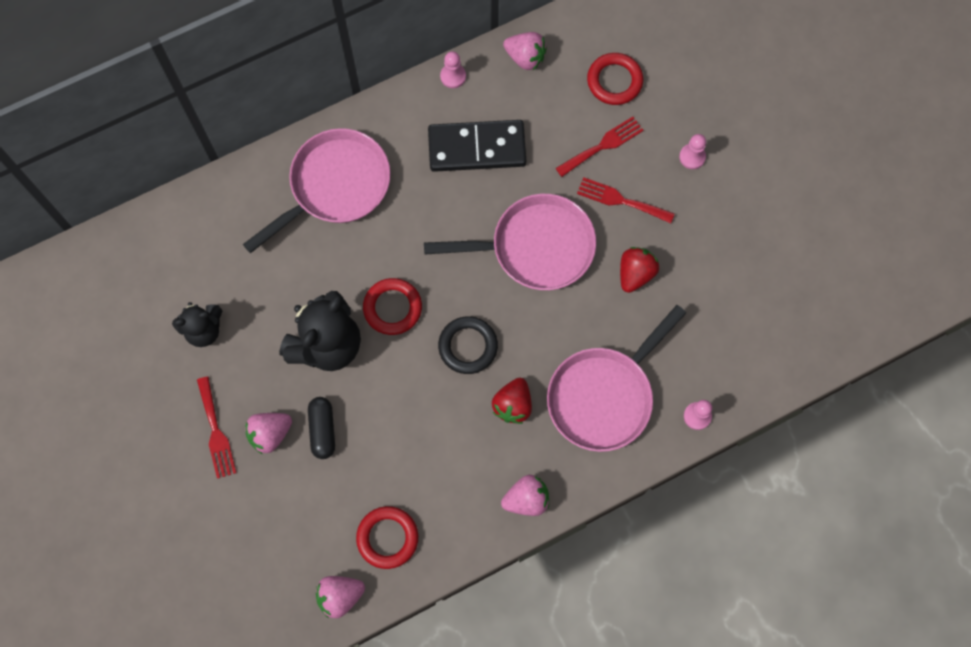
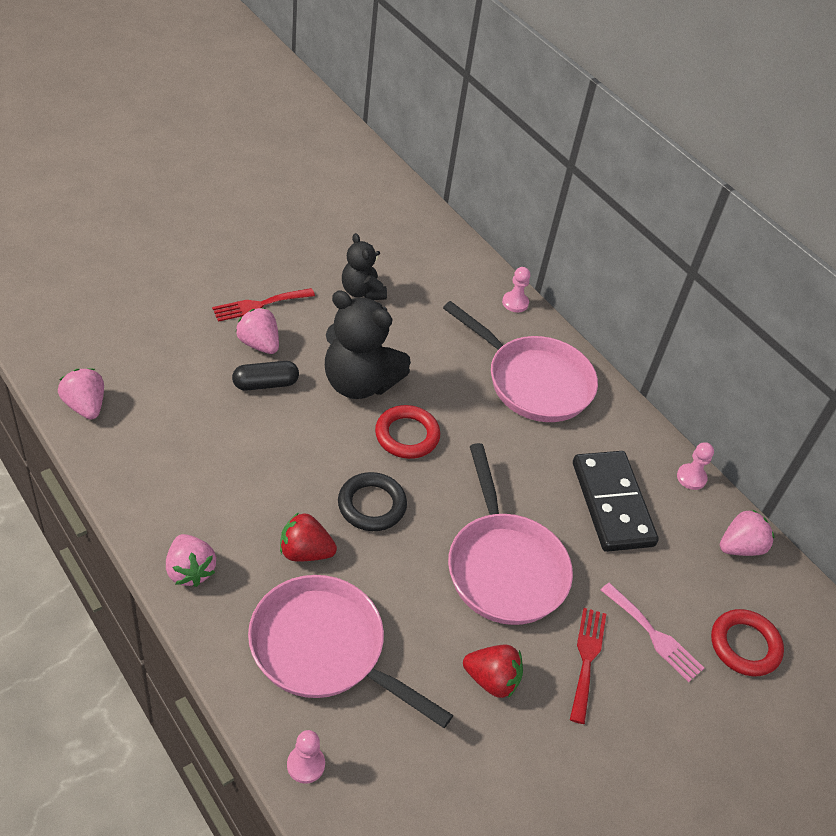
camera: 75 degrees right, 25 degrees down
red ring [356,506,418,569] -> none
pink strawberry [503,32,547,70] -> pink strawberry turned 135 degrees counterclockwise [720,509,774,556]
red fork [556,117,644,177] -> pink fork [601,583,704,682]
pink pawn [679,134,706,169] -> pink pawn moved to [502,267,530,312]

